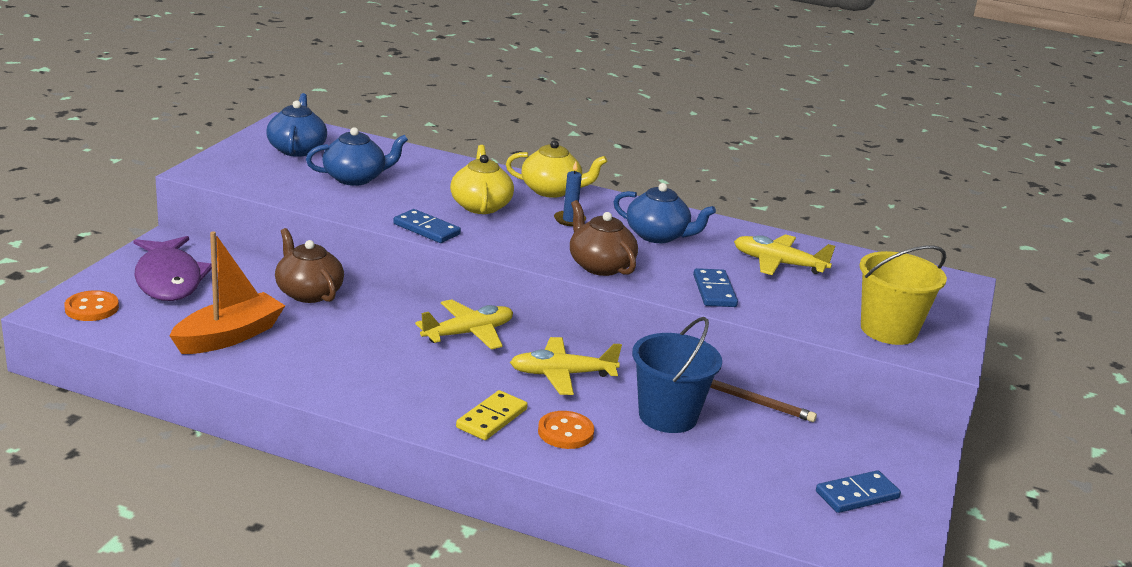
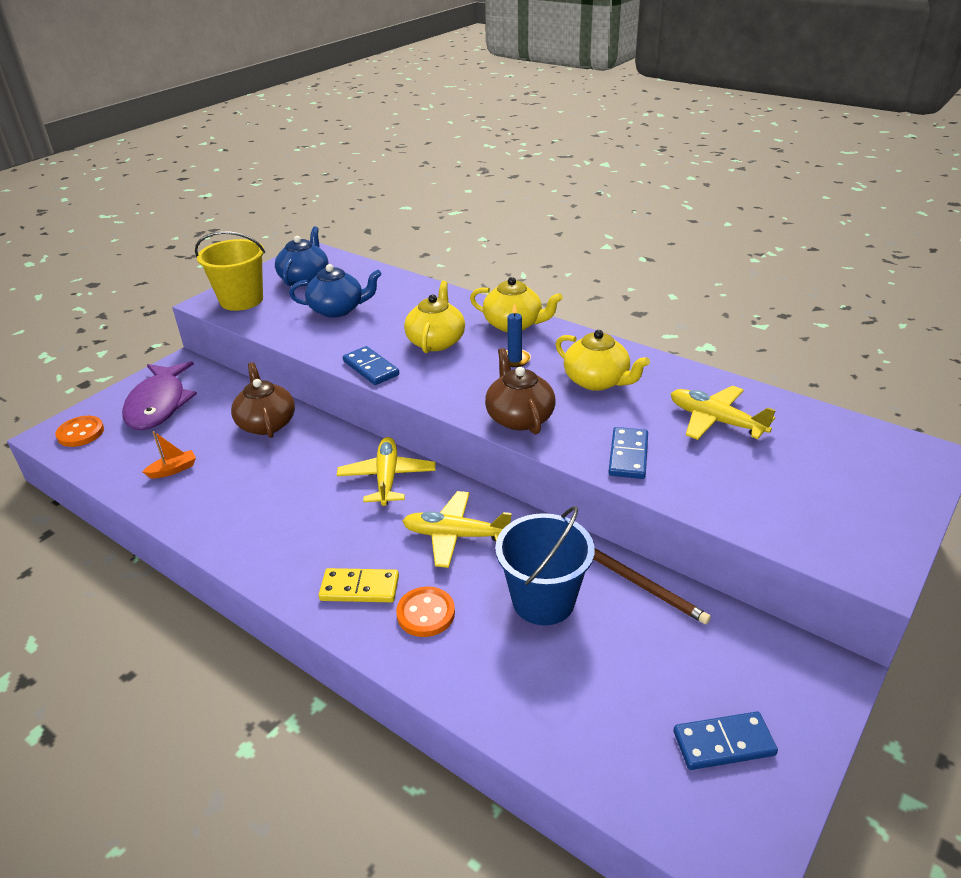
camera: 20 degrees right, 10 degrees up
orange boat [169,231,285,354] -> orange boat [142,431,196,478], size x0.47
yellow plane [415,299,513,350] -> yellow plane turned 75 degrees counterclockwise [337,437,436,506]
yellow domino [456,390,528,440] -> yellow domino turned 45 degrees clockwise [319,568,399,602]
blue teapot [613,183,716,243] -> yellow teapot [556,330,650,391]
yellow bucket [860,246,947,345] -> yellow bucket moved to [195,231,265,311]

